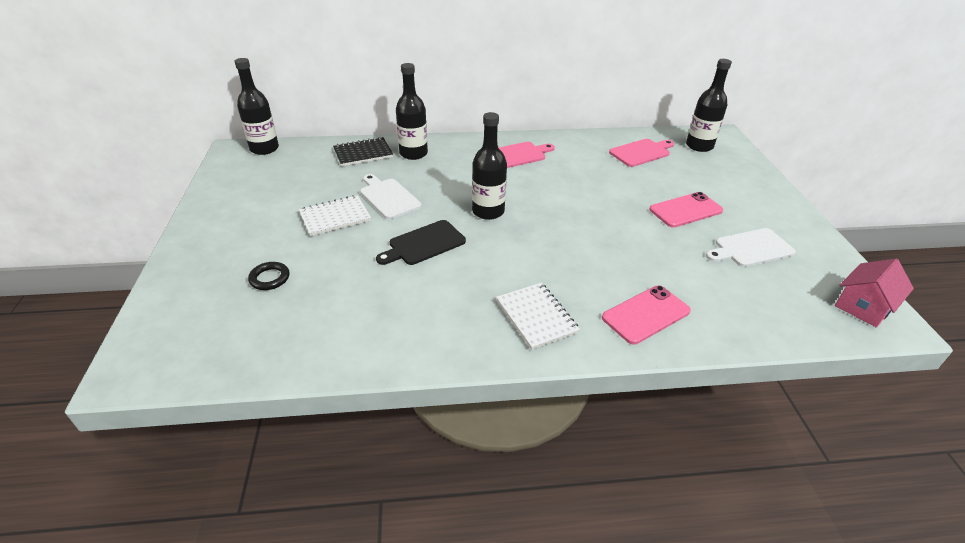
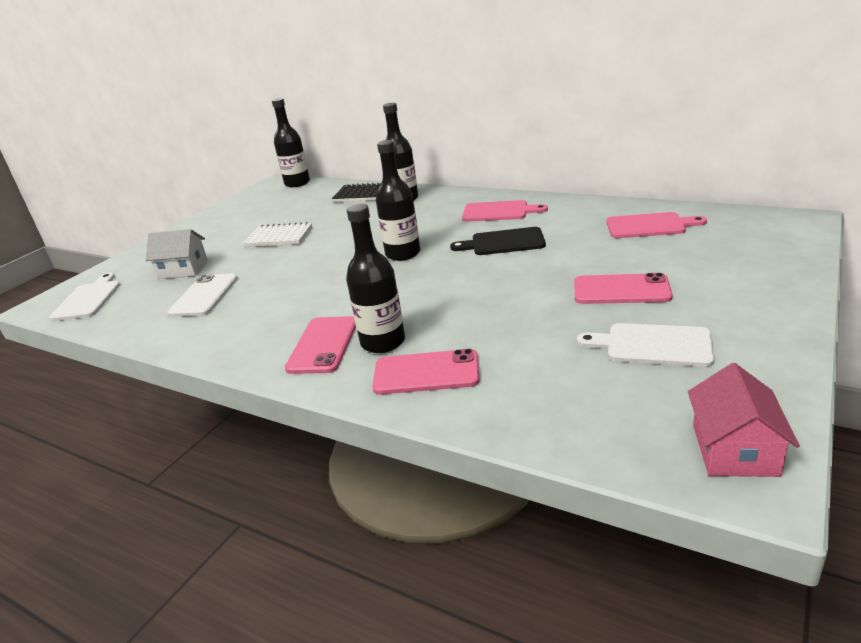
camera: 40 degrees right, 10 degrees down
black ring [248,262,289,290] -> white house [146,229,208,279]
white cutting board [360,174,422,219] -> white cutting board moved to [49,272,120,321]
black cutting board [376,220,466,265] -> black cutting board moved to [450,227,546,255]
white notebook [496,283,580,350] -> pink phone [285,316,356,374]
black bottle [686,59,732,152] -> black bottle moved to [346,204,405,353]
pink house [835,259,914,328] -> pink house turned 75 degrees counterclockwise [688,363,800,477]
none -> white phone [168,274,238,317]

